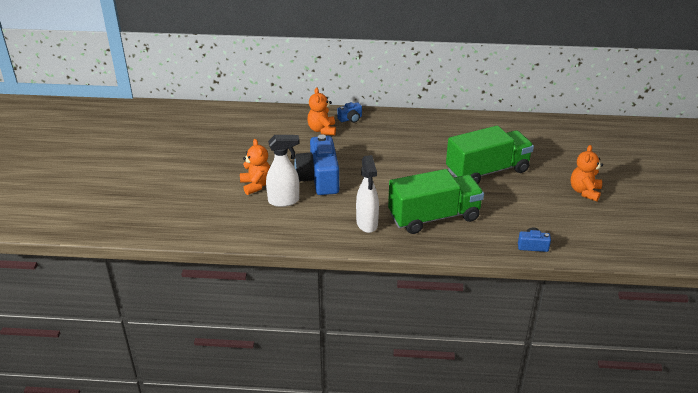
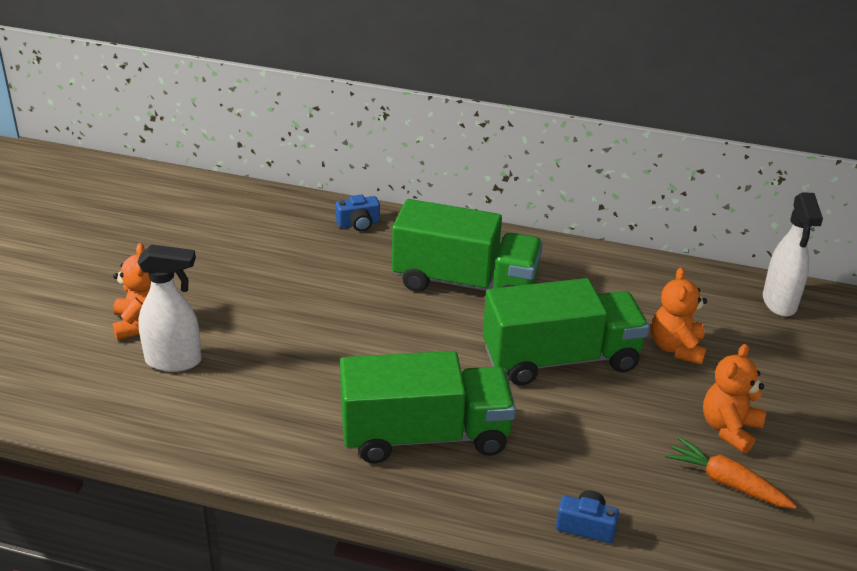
camera: 10 degrees right, 0 degrees up
blue camera [294,134,339,195] -> none
orange teddy bear [307,88,336,135] -> orange teddy bear moved to [651,267,707,365]
white spray bottle [356,155,379,233] -> white spray bottle moved to [763,192,823,317]
none -> green truck [392,199,543,292]
none -> orange carrot [665,437,797,509]

